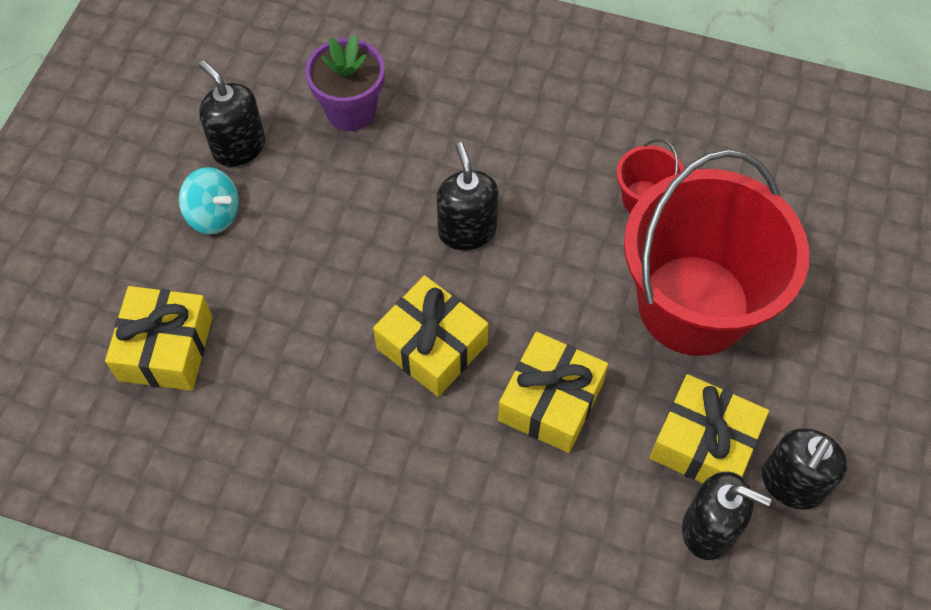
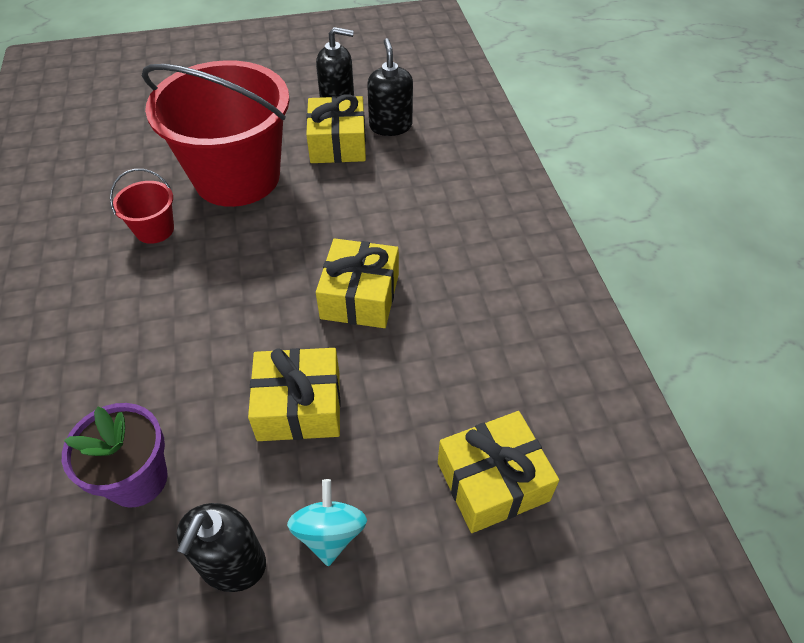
camera: 120 degrees left, 10 degrees down
black soap dispenser [437,143,499,250] -> none
yellow gift [498,332,608,453] -> yellow gift moved to [248,348,341,441]

